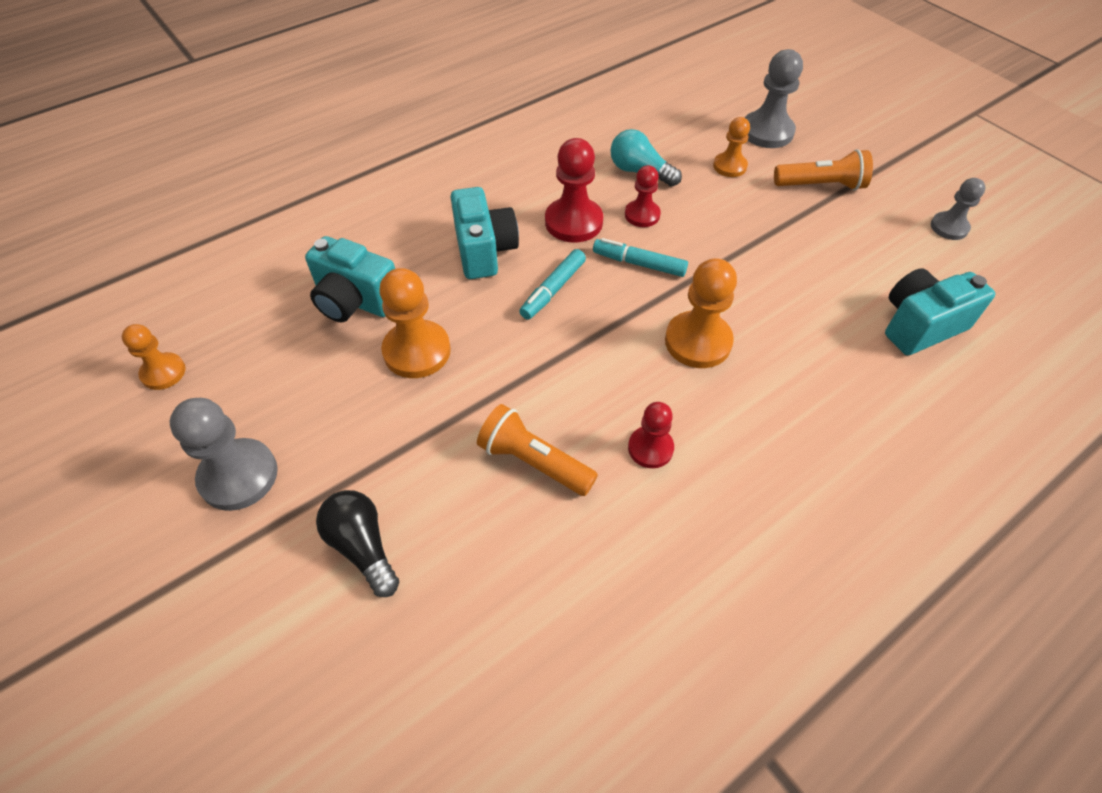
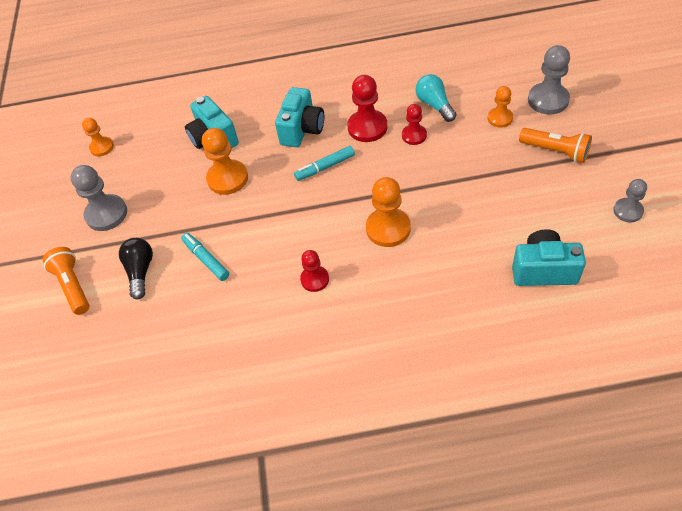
camera: 35 degrees right, 0 degrees up
orange flashlight [477,404,598,496] -> orange flashlight moved to [42,247,89,315]
turquoise marker [593,238,688,277] -> turquoise marker moved to [181,233,229,281]

